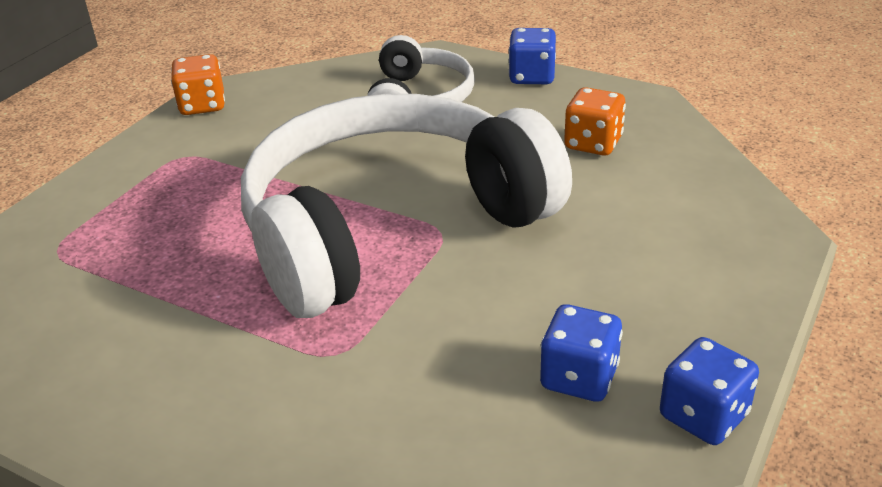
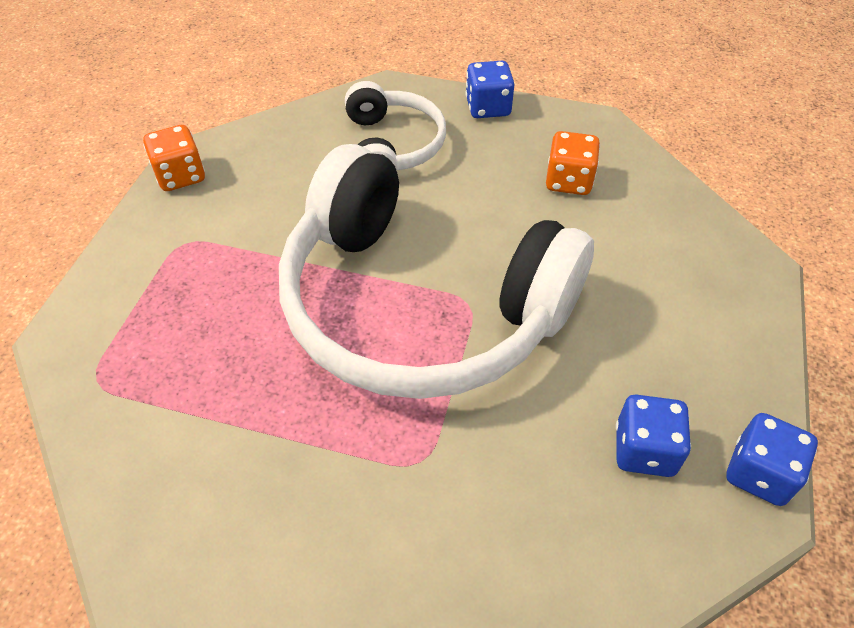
camera: 15 degrees left, 15 degrees up
white headphones [241,94,572,318] -> white headphones turned 105 degrees counterclockwise [279,144,594,399]

